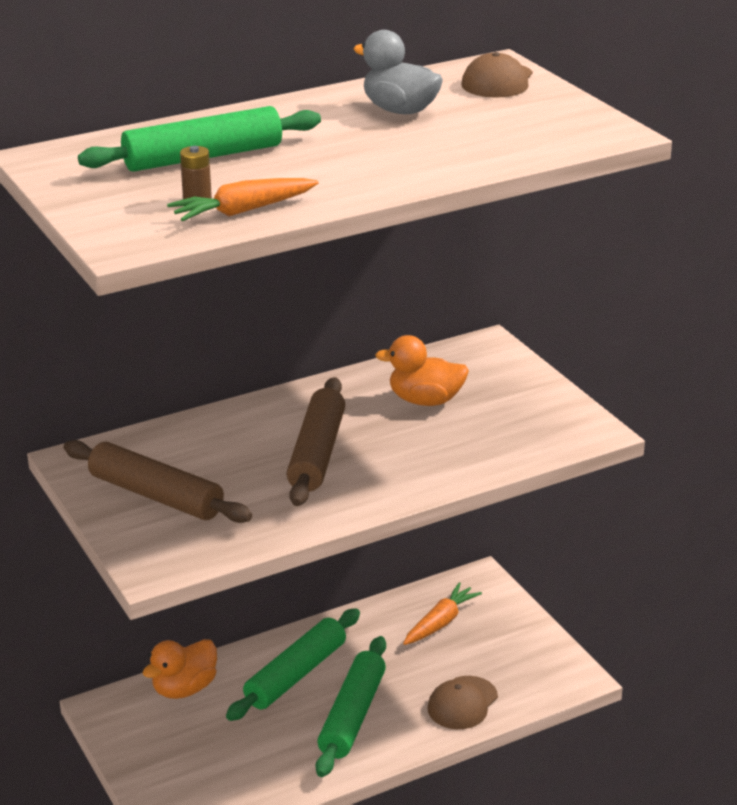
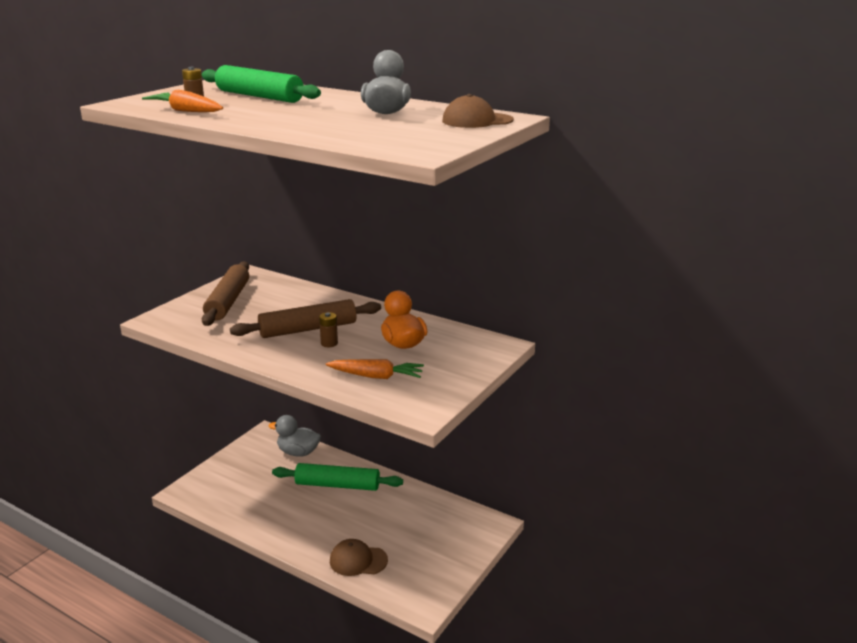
camera: 60 degrees right, 5 degrees down
orange duck [143,639,217,699] -> grey duck [269,415,321,457]
green rolling pin [316,636,386,777] -> none
orange carrot [403,582,482,645] -> orange carrot moved to [326,359,424,379]
none -> brown battery [319,312,338,347]

